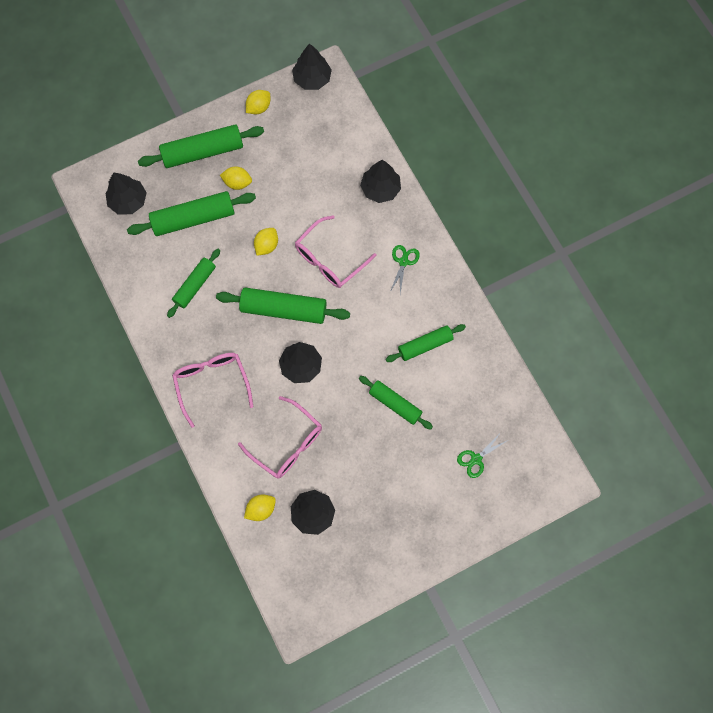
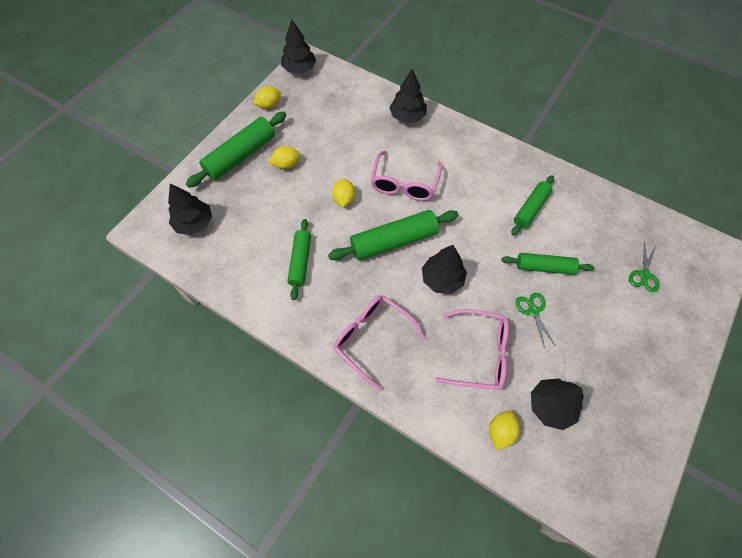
camera: 30 degrees left, 10 degrees down
green rolling pin [127,191,256,236] -> none
yellow lemon [246,90,270,114] -> yellow lemon turned 45 degrees clockwise [253,86,281,109]
green scissors [390,245,420,293] -> green scissors moved to [515,293,556,348]

